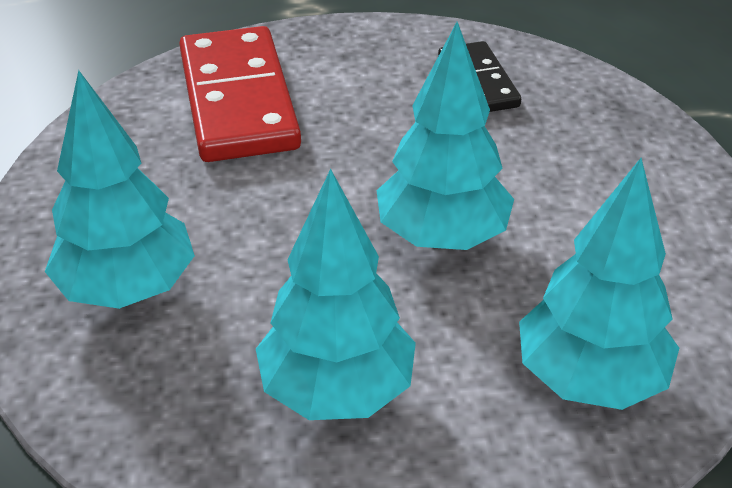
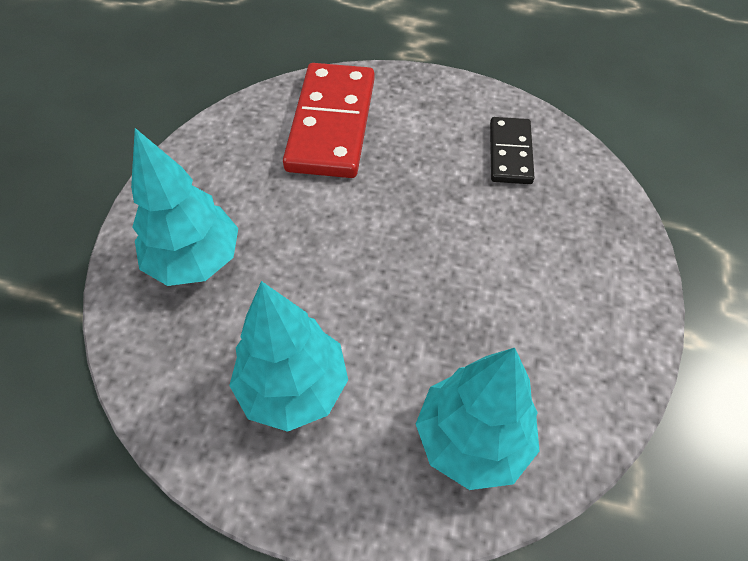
camera: 20 degrees right, 15 degrees up
turquoise tree [376,22,514,250] -> none

